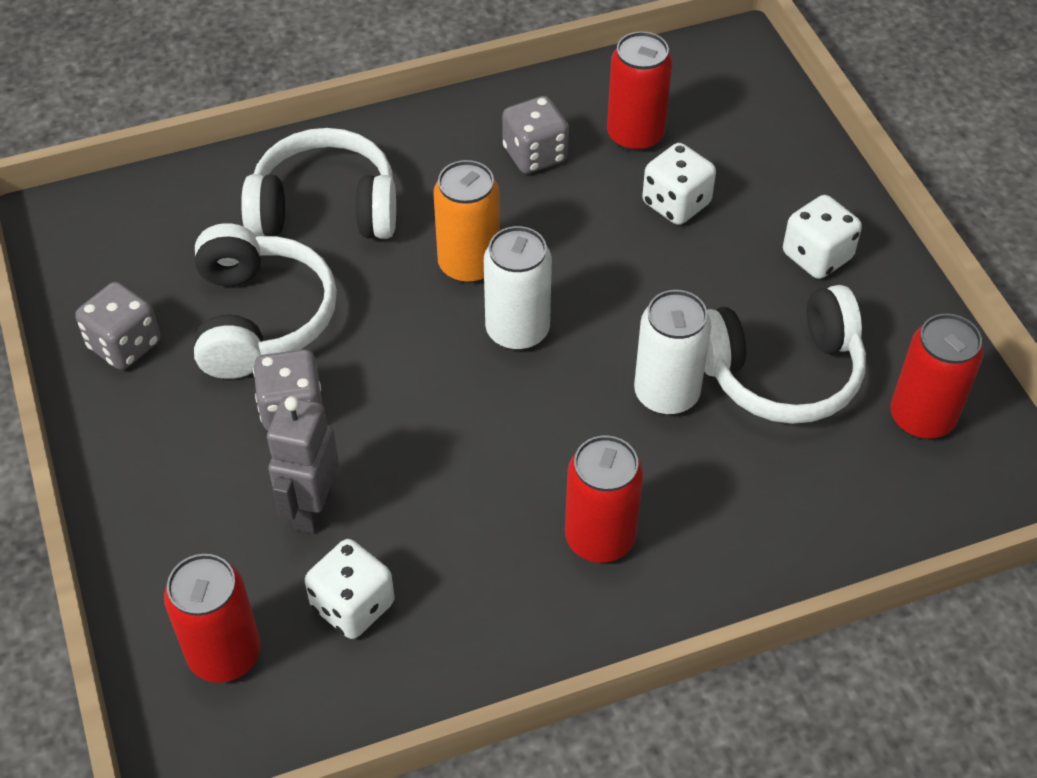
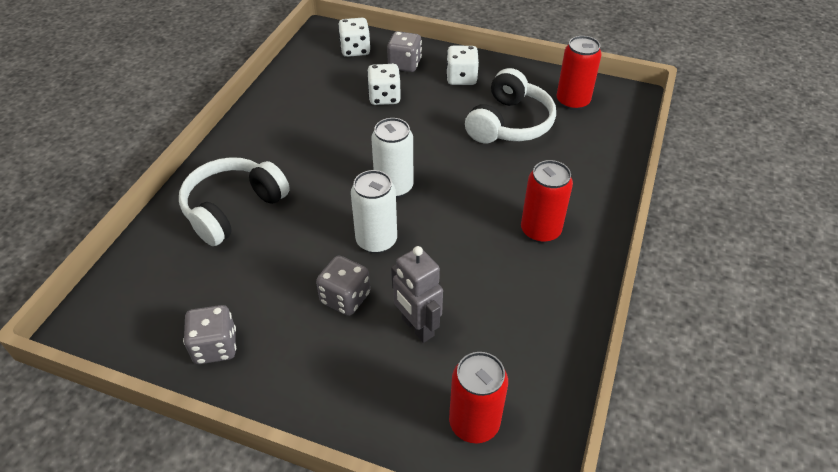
camera: 50 degrees left, 5 degrees down
white headphones [194,223,337,379] -> none
white dice [305,539,395,639] -> white dice moved to [338,18,370,57]
orange can [433,160,500,283] -> none
grey dice [502,96,569,174] -> grey dice moved to [387,31,422,72]
red can [607,31,672,152] -> none
white can [634,290,711,415] -> white can moved to [351,170,397,253]

